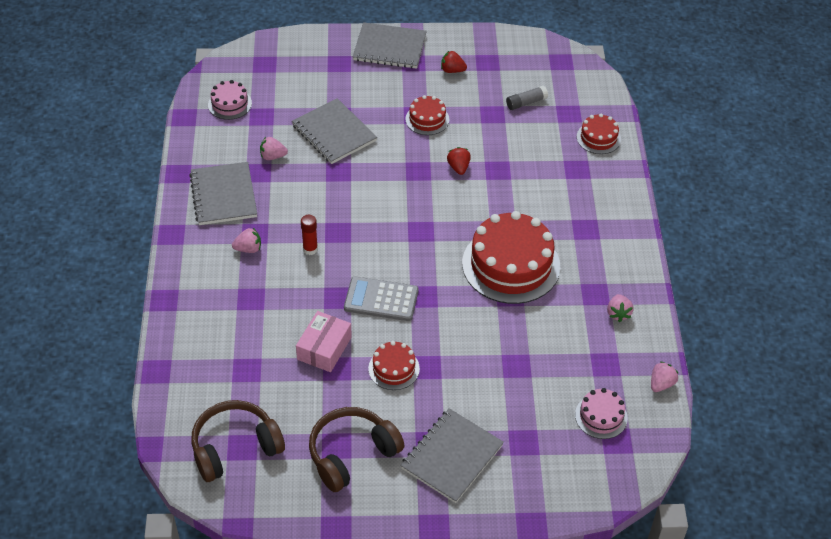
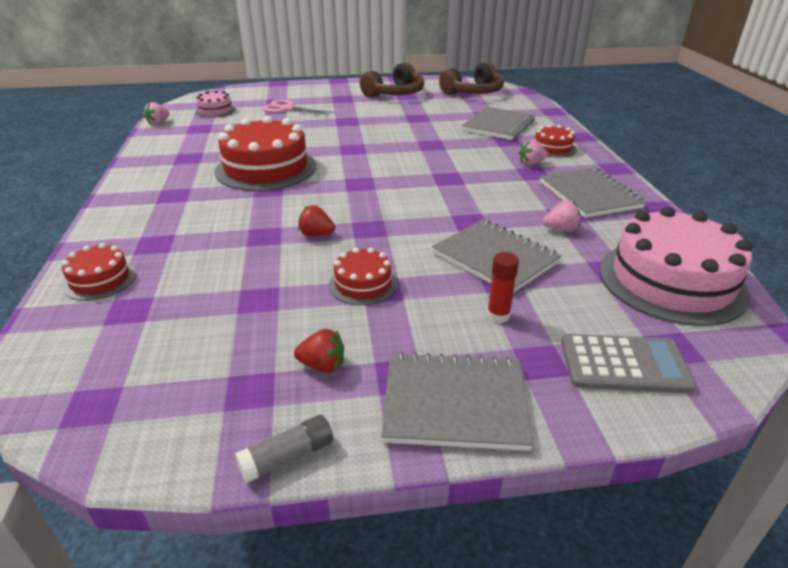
camera: 175 degrees right, 15 degrees down
pink cake [208,80,252,120] -> pink cake [600,207,752,326], size x2.04
pink box [296,311,352,372] -> none
red glue stick [301,215,318,255] -> red glue stick moved to [487,252,519,323]
grey calculator [344,276,419,321] -> grey calculator moved to [561,334,697,393]
red cake [368,341,420,390] -> red cake moved to [535,124,577,158]
grey notebook [400,408,504,503] -> grey notebook moved to [462,107,535,140]
red strawberry [447,147,471,175] -> red strawberry turned 120 degrees clockwise [298,205,335,236]
grey glue stick [506,86,548,110] -> grey glue stick moved to [235,415,333,483]
pink strawberry [607,294,634,322] -> none
none -> pink scissors [262,99,334,115]

